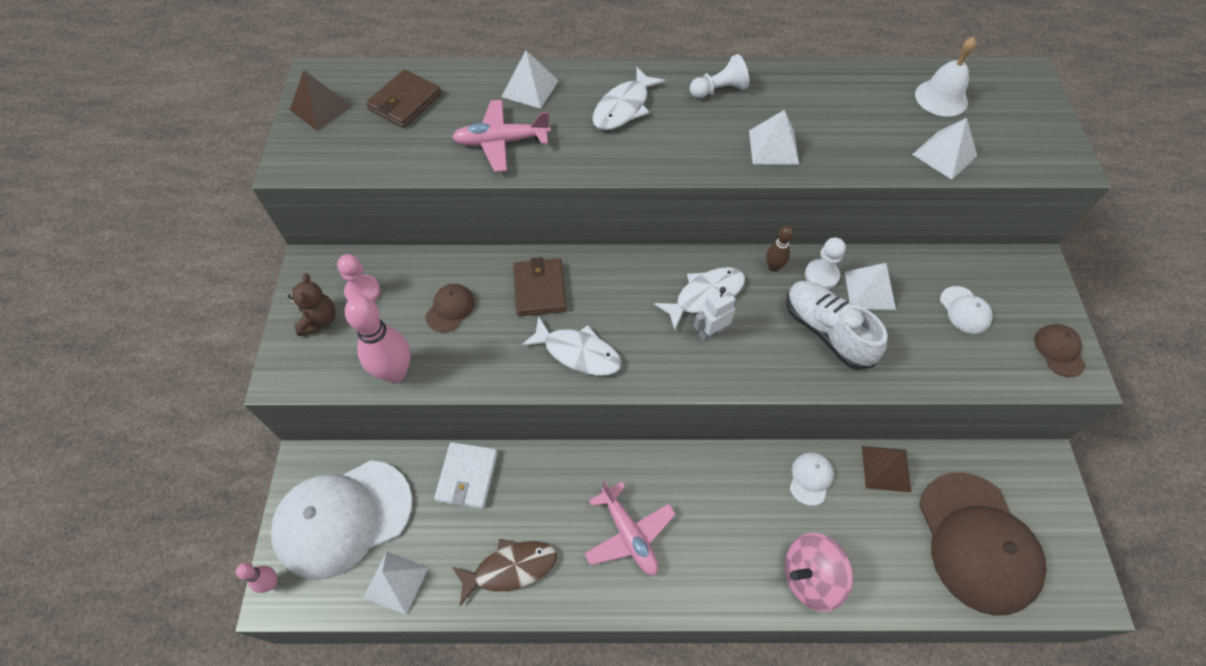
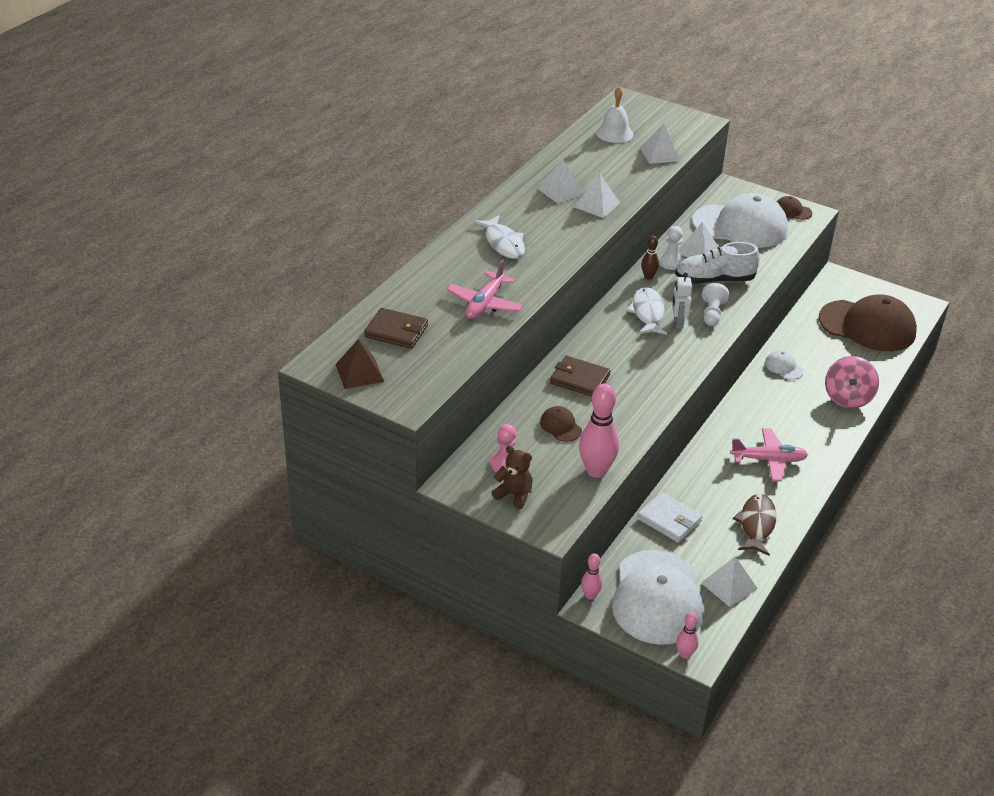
camera: 60 degrees left, 20 degrees down
brown wallet [366,69,442,128] -> brown wallet turned 45 degrees counterclockwise [364,308,428,349]
white pyramid [502,50,559,109] -> white pyramid moved to [537,160,584,204]
white fish [521,316,622,376] -> none
white pawn [690,54,749,98] -> white pawn moved to [702,283,729,326]
brown pyramid [862,446,911,492] -> none
white cap [940,286,992,334] -> white cap [692,193,788,248], size x2.42
none -> pink bowling pin [581,553,602,600]

